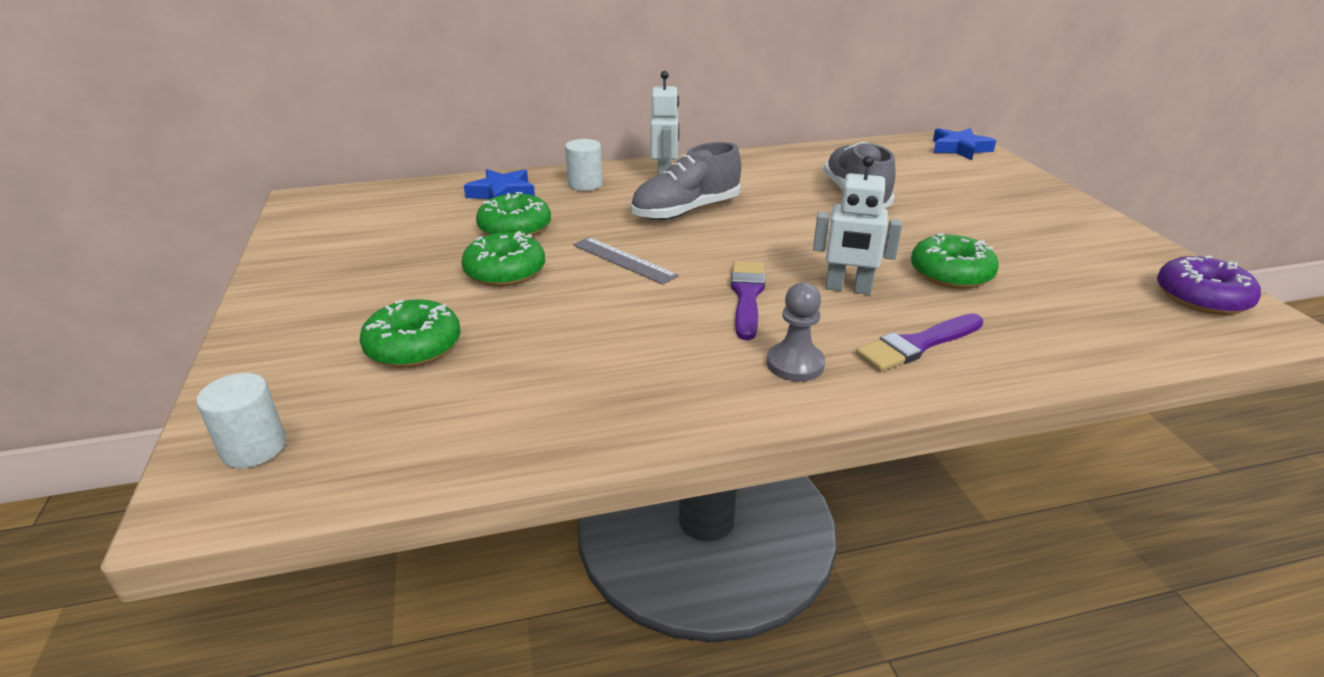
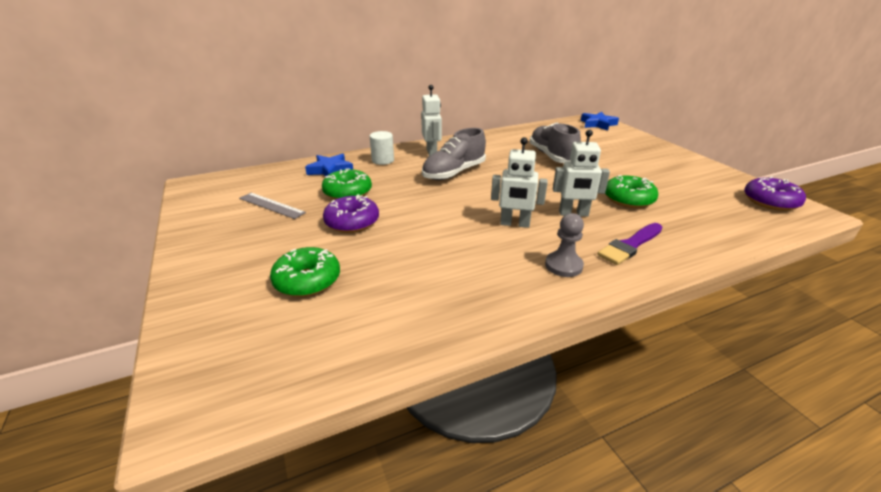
camera: 10 degrees left, 0 degrees up
white cylinder [196,373,286,468] -> none
green donut [461,231,545,287] -> purple donut [323,194,379,233]
grey ruler [573,237,678,285] -> grey ruler moved to [239,193,306,219]
purple brush [731,261,765,340] -> white robot [491,137,548,228]

